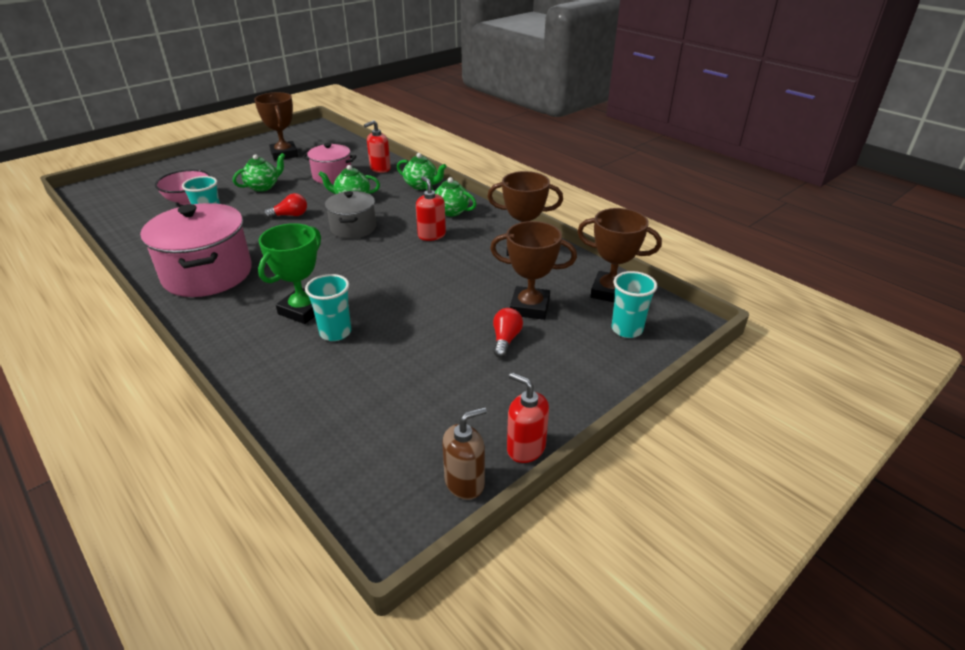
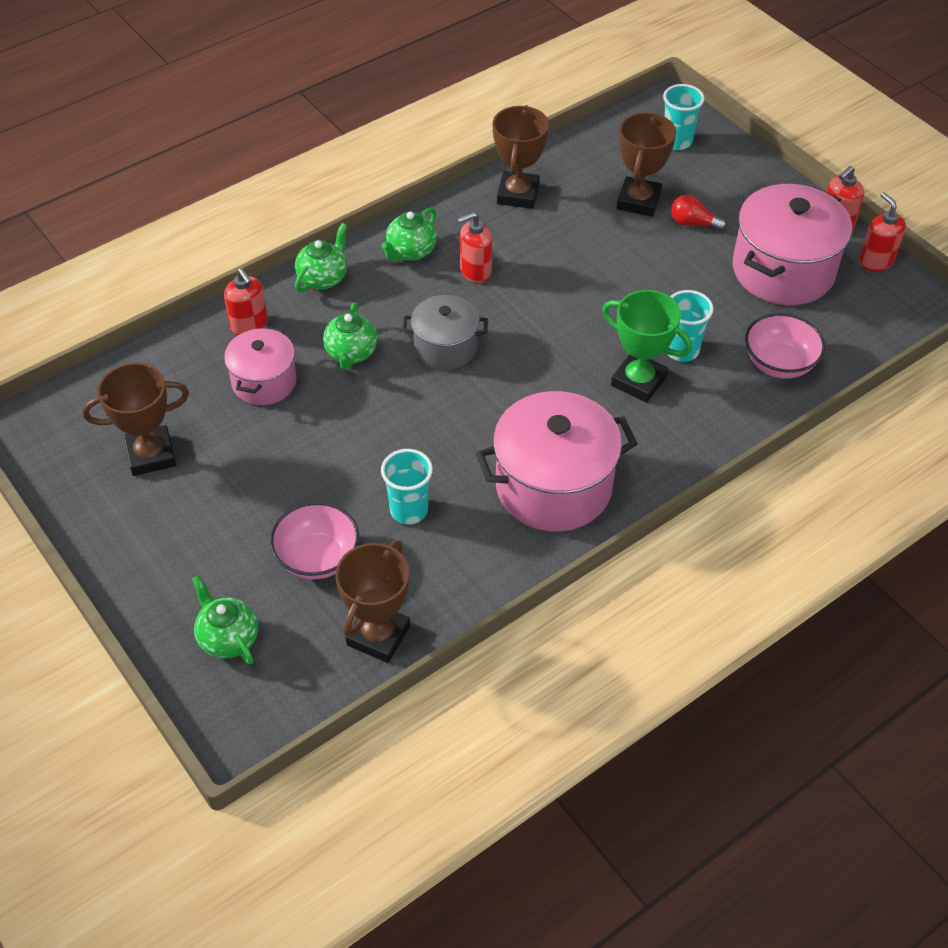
camera: 85 degrees left, 15 degrees up
green teapot [233,153,285,192] -> green teapot moved to [192,575,258,664]
red light bulb [264,193,307,219] -> none
brown soap dispenser [442,407,487,500] -> red soap dispenser [859,192,906,271]
brown trophy [577,208,662,302] -> brown trophy moved to [335,540,410,663]
none -> pink pot [733,184,852,305]
none -> pink bowl [745,313,825,379]

